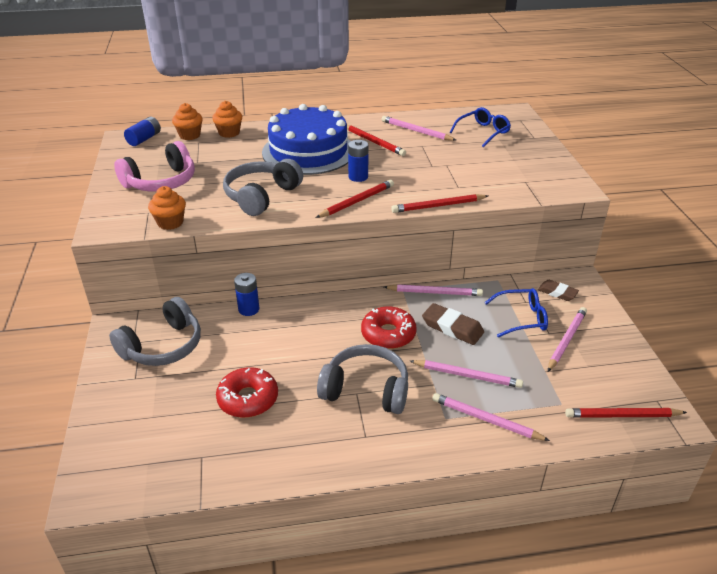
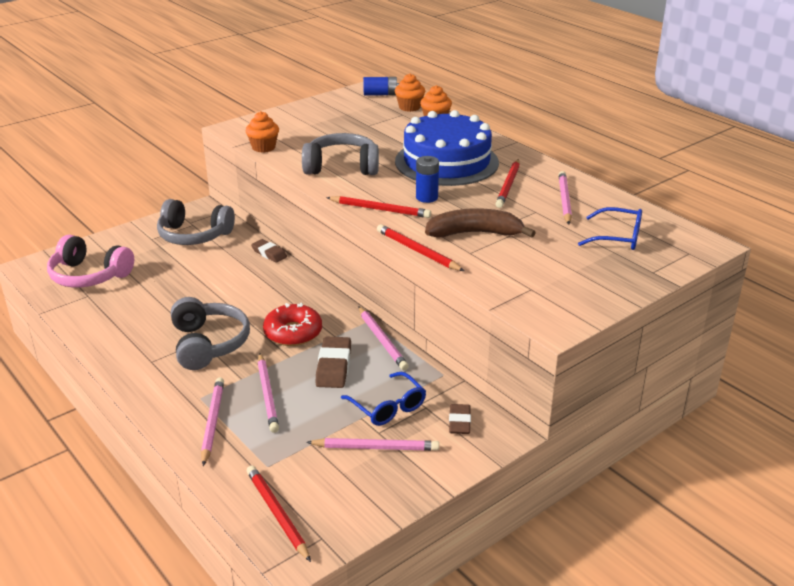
camera: 60 degrees right, 5 degrees down
pink headphones [114,141,195,191] -> pink headphones moved to [47,234,134,287]
red donut [216,367,278,418] -> none
blue battery [234,273,259,316] -> brown eraser [251,239,287,263]
none -> brown banana [425,208,536,237]

